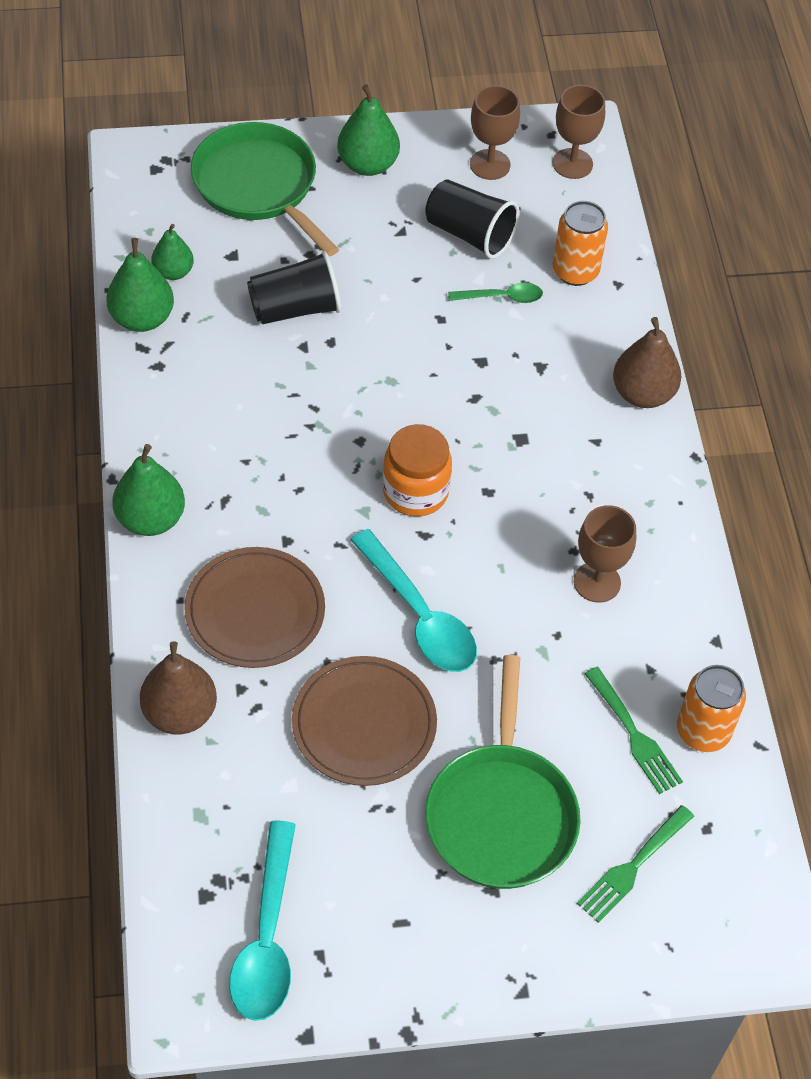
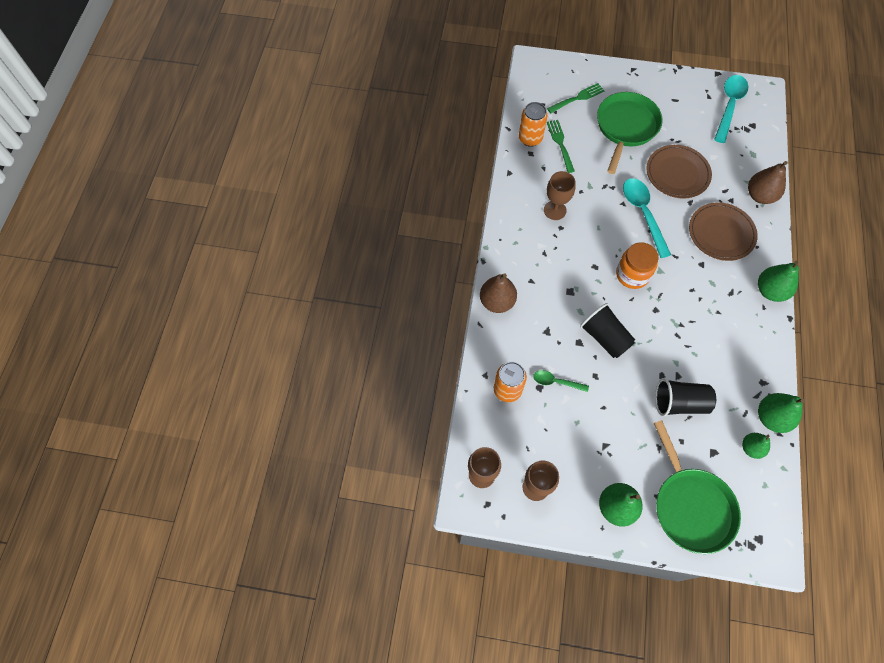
camera: 160 degrees left, 10 degrees up
black cup [425,180,520,259] -> black cup moved to [580,303,635,358]

